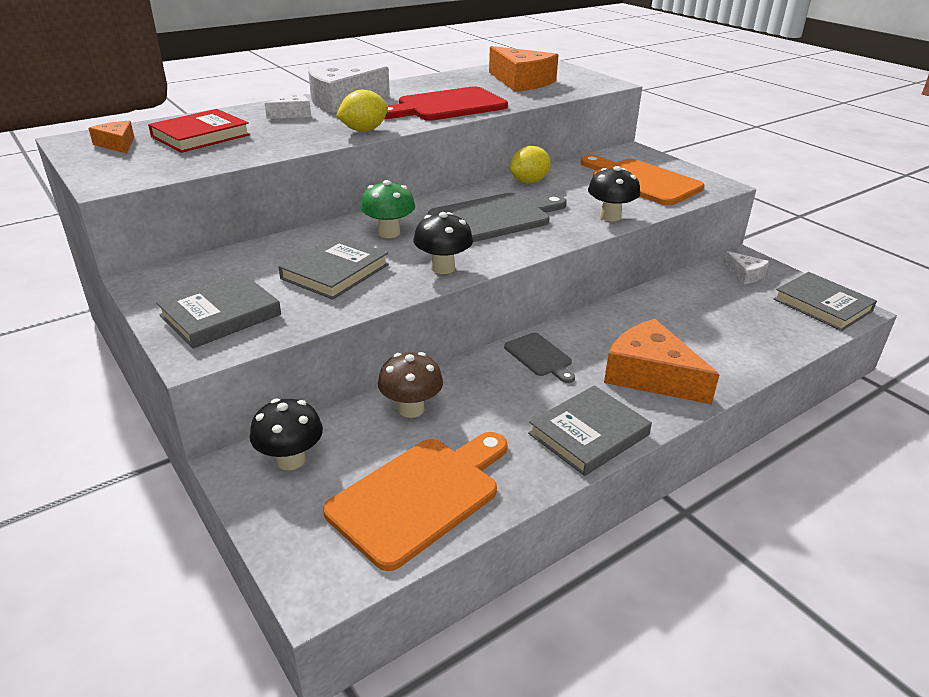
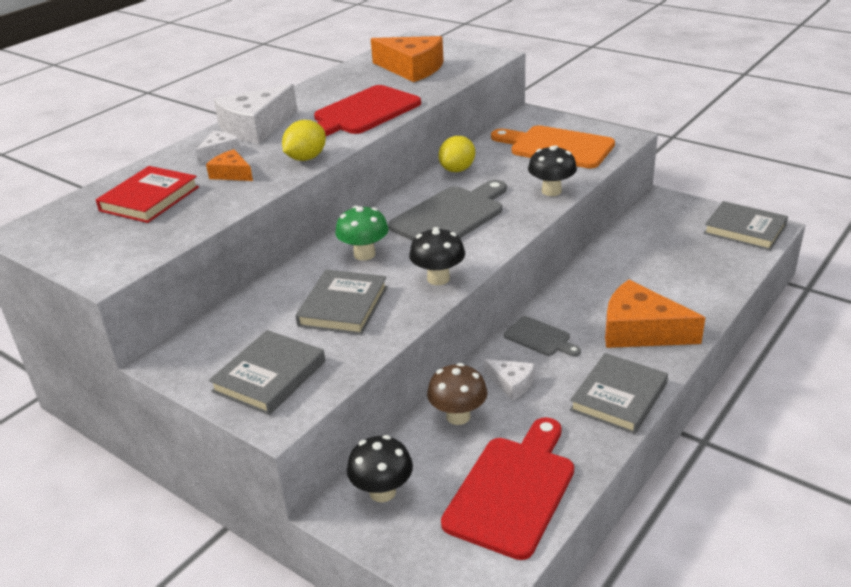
camera: 15 degrees left, 0 degrees up
orange cheese [88,121,134,154] -> orange cheese moved to [206,149,253,181]
orange cutting board [323,432,508,571] -> red cutting board [441,417,574,560]
white cheese [723,251,769,284] -> white cheese moved to [484,359,535,400]

